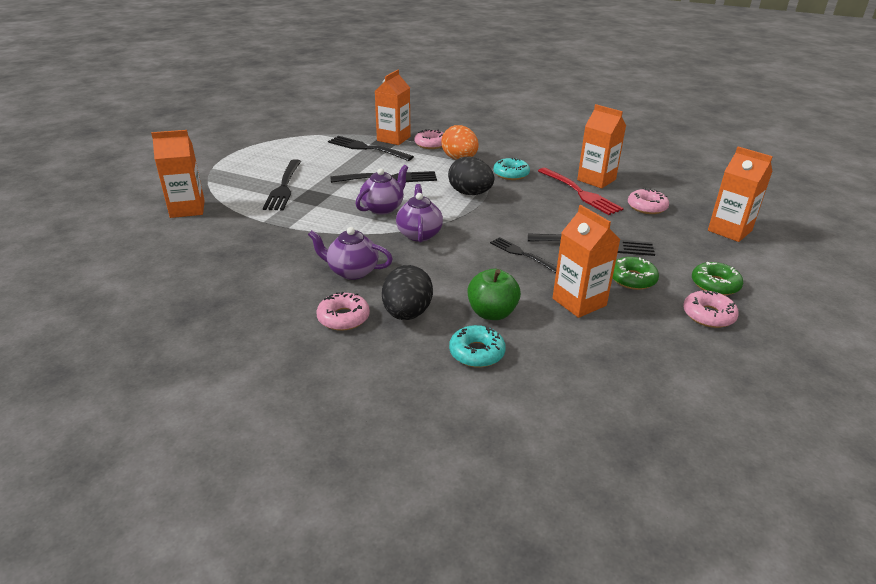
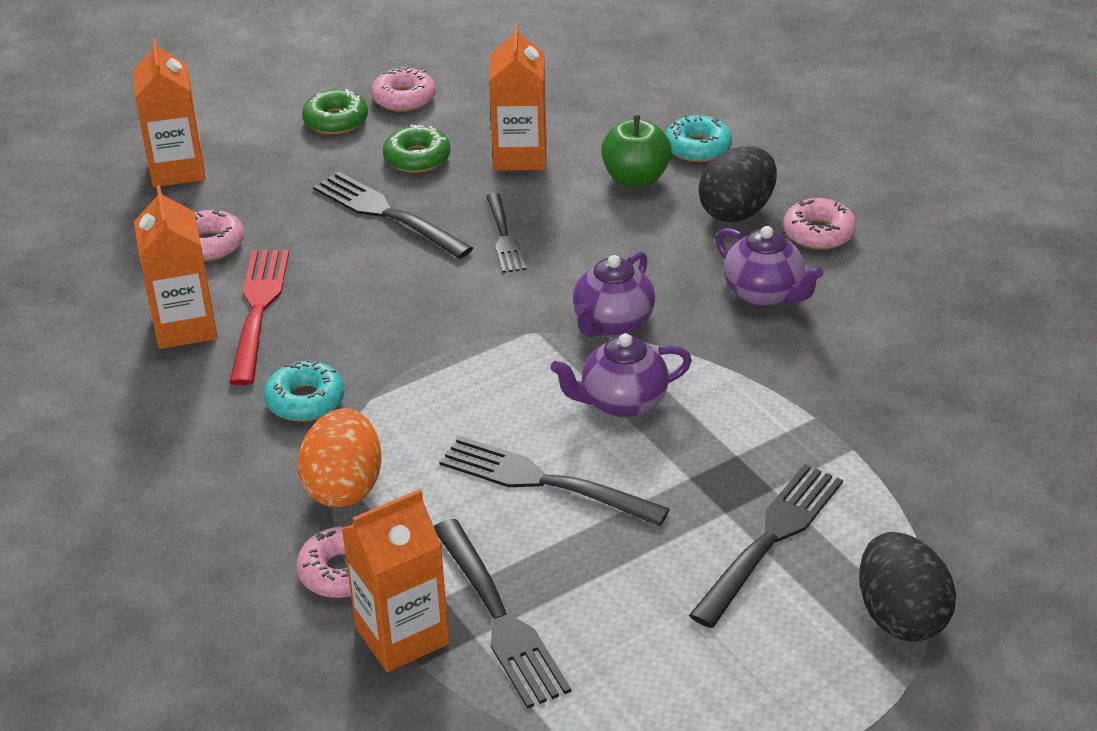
camera: 145 degrees left, 5 degrees up
orange carton [151,130,205,218] -> none
black egg [448,156,494,195] -> black egg moved to [859,532,956,642]

